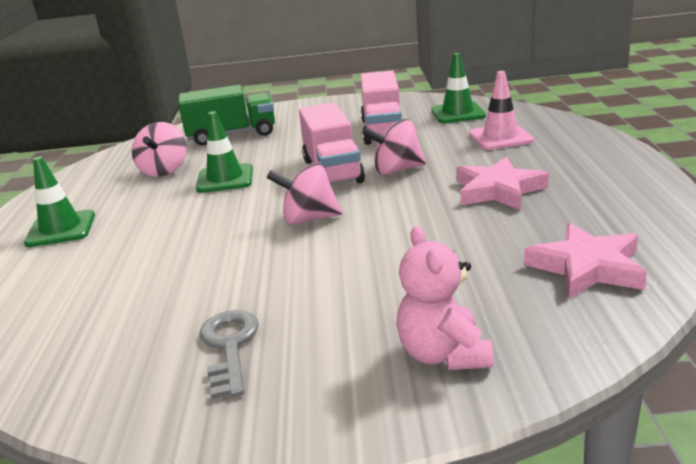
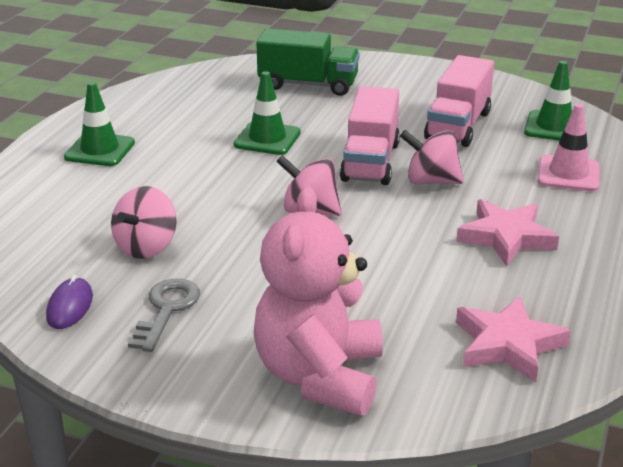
camera: 20 degrees right, 5 degrees up
pink spinning top [132,122,186,177] -> pink spinning top moved to [111,186,176,259]
pink teddy bear [396,226,494,370] -> pink teddy bear [253,186,383,416], size x1.65
none -> purple mouse [46,275,93,329]

